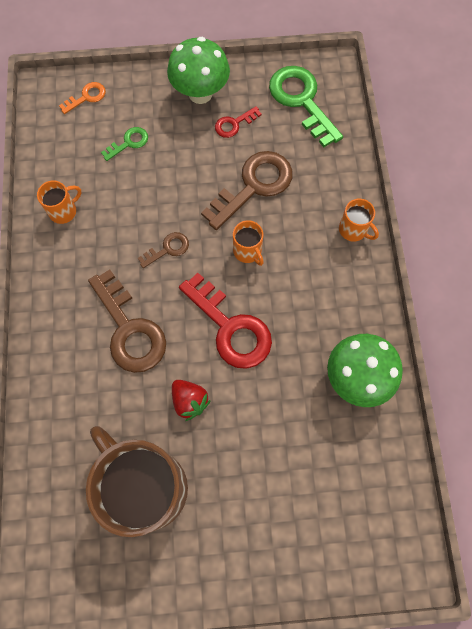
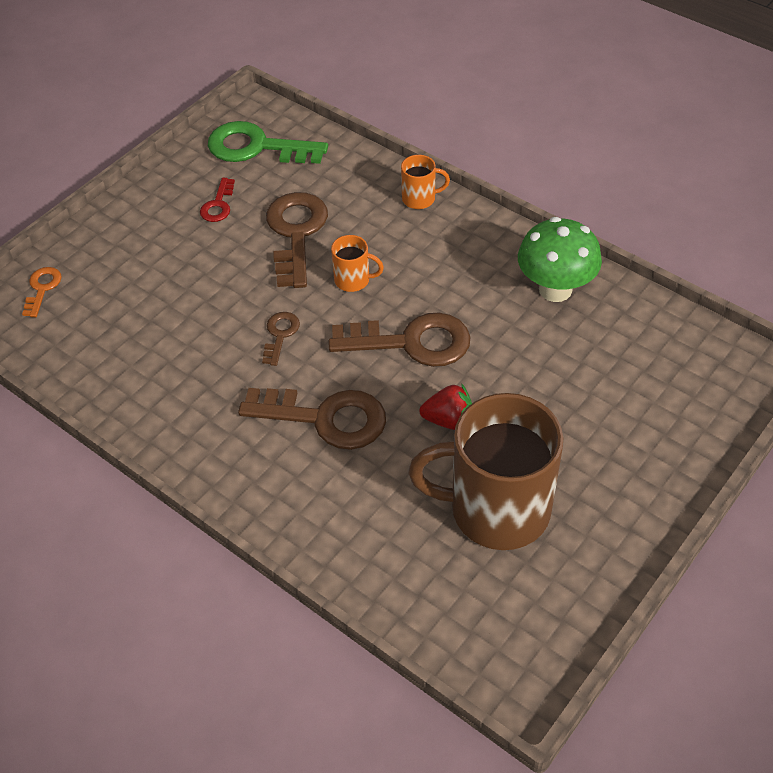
camera: 45 degrees left, 20 degrees down
orange mug [37,181,82,224] -> none
green key [101,127,148,161] -> none
green mushroom [167,37,230,104] -> none
red key [179,273,272,369] -> brown key [329,313,471,367]

